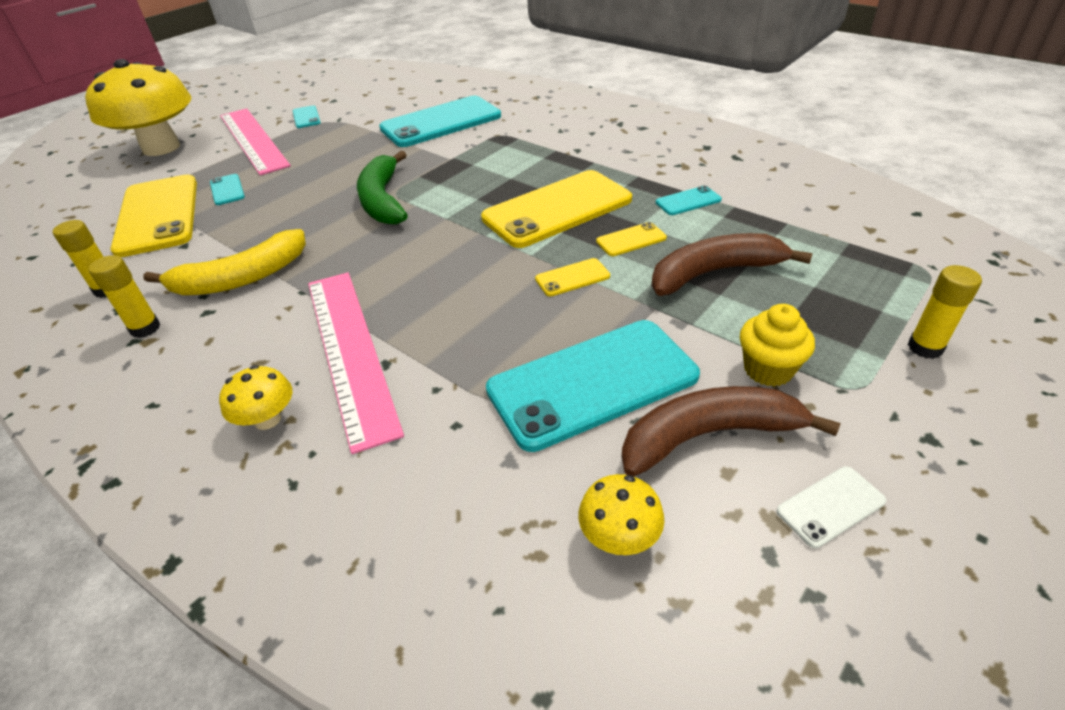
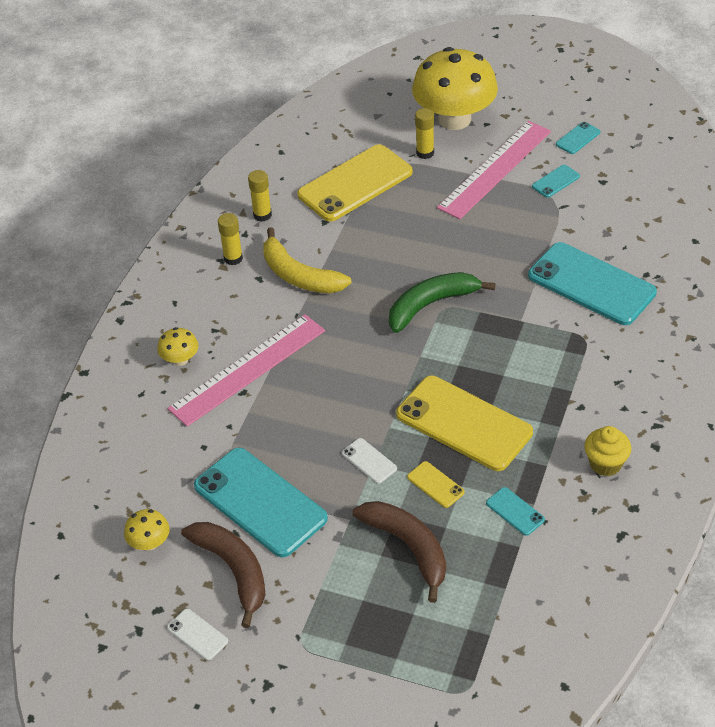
camera: 70 degrees right, 5 degrees up
turquoise phone [210,174,245,205] -> turquoise phone moved to [556,122,601,154]
yellow phone [535,258,610,296] -> white phone [342,438,397,484]
yellow cupcake [740,304,815,387] -> yellow cupcake moved to [584,426,631,476]
yellow glue stick [908,265,982,359] -> yellow glue stick moved to [415,108,434,159]

